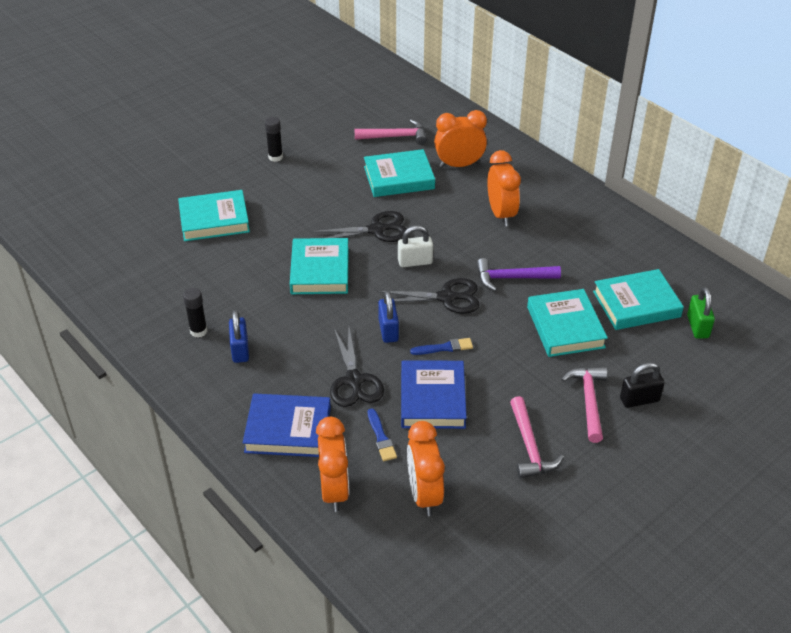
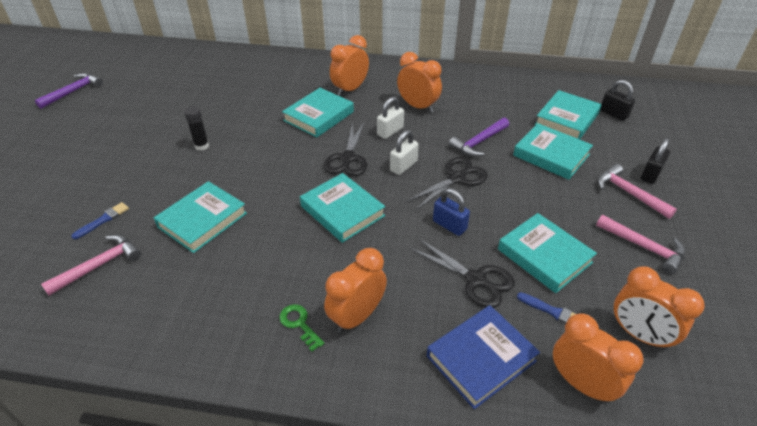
camera: 40 degrees left, 0 degrees up
black glue stick [183,288,207,337] -> green key [279,304,325,352]
blue padlock [229,310,249,363] -> orange clock [324,248,387,334]
black scissors [311,211,407,242] -> black scissors turned 150 degrees clockwise [324,123,367,176]
pink hammer [355,119,427,145] -> pink hammer moved to [41,235,141,296]
blue book [401,360,467,429] -> turquoise book [498,213,597,293]
blue brush [410,338,473,355] -> blue brush moved to [71,202,129,239]
green padlock [687,287,715,339] -> black padlock [600,80,635,121]
none -> purple hammer [35,73,103,109]
none -> white padlock [377,96,404,139]

